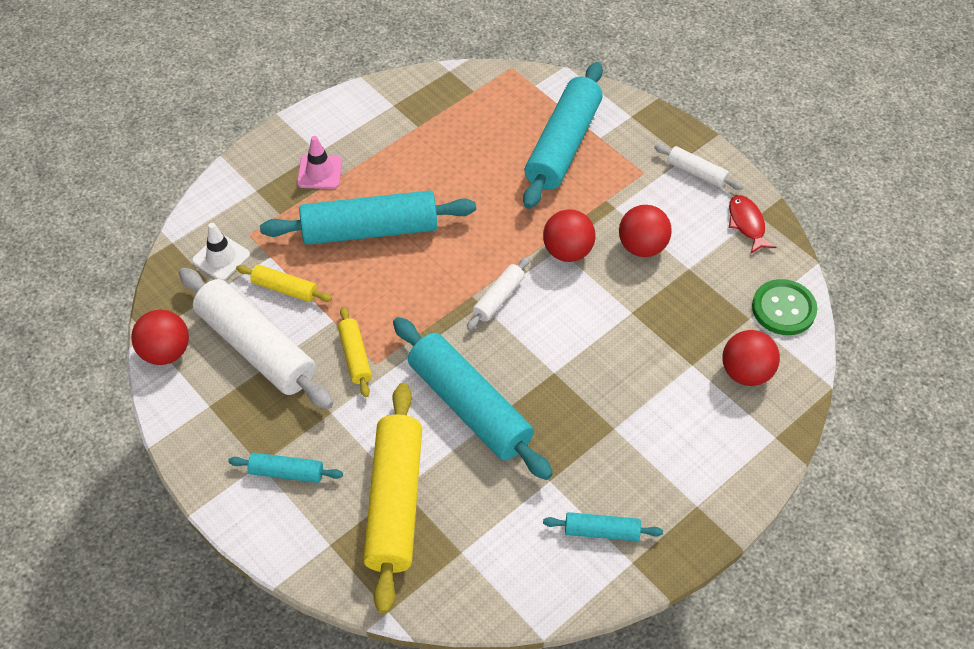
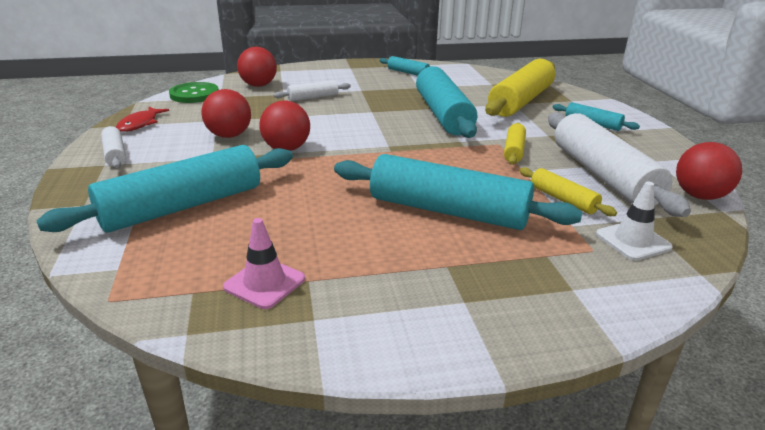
camera: 150 degrees left, 25 degrees down
pink traffic cone [297,136,342,189] -> pink traffic cone moved to [223,218,305,309]
white rolling pin [467,256,530,330] -> white rolling pin moved to [273,80,351,101]

